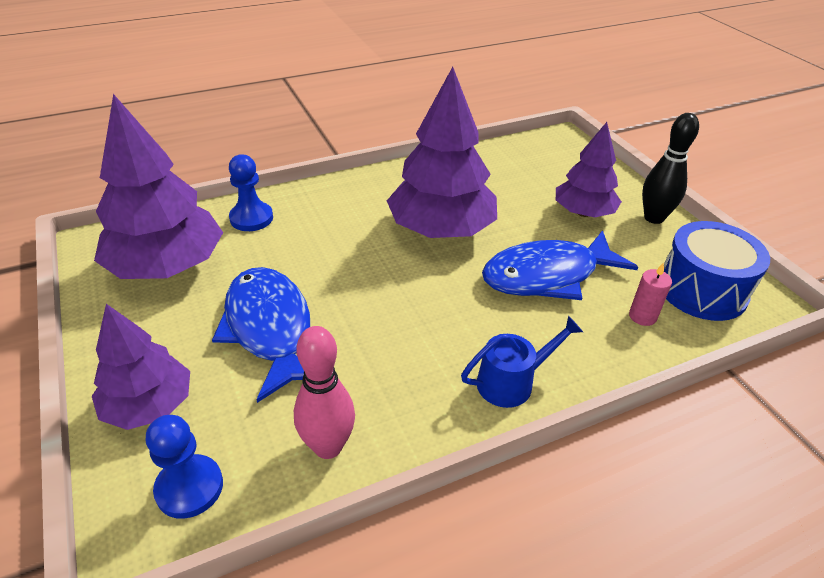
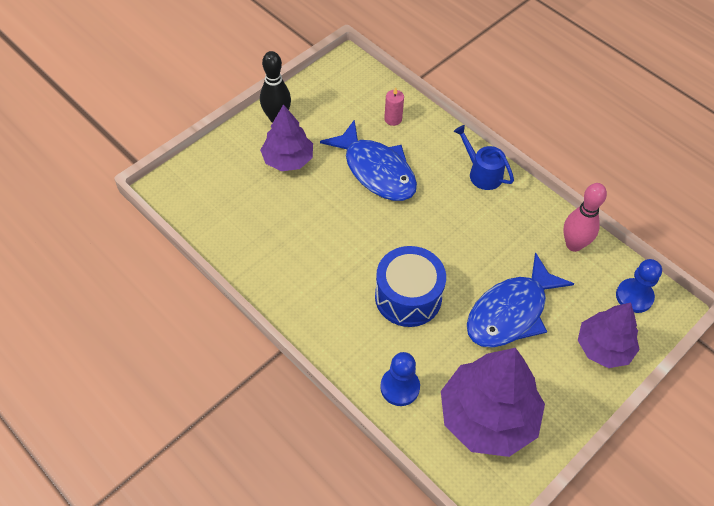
camera: 110 degrees left, 15 degrees up
purple tree [387,67,497,238] -> none
blue drum [664,221,770,321] -> blue drum moved to [375,246,446,327]

